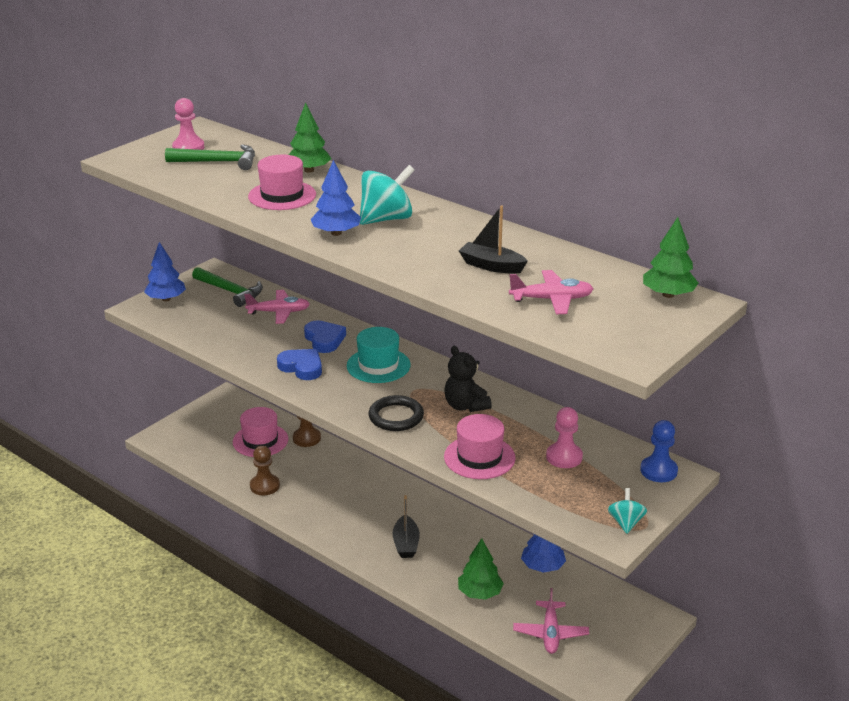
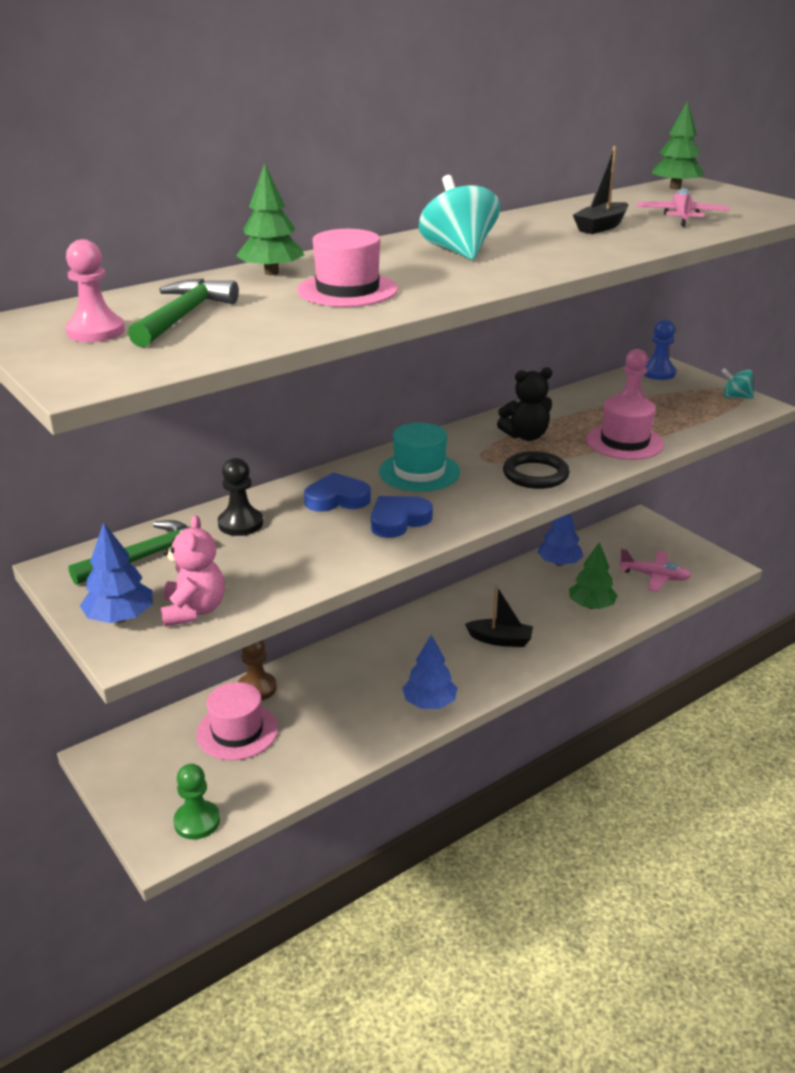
camera: 75 degrees left, 0 degrees up
pink plane [244,290,310,324] -> black pawn [218,458,263,536]
brown pawn [250,446,280,495] -> none
blue tree [311,160,361,236] -> blue tree moved to [402,635,457,709]
none -> pink teddy bear [161,515,225,627]
none -> green pawn [173,764,220,839]

